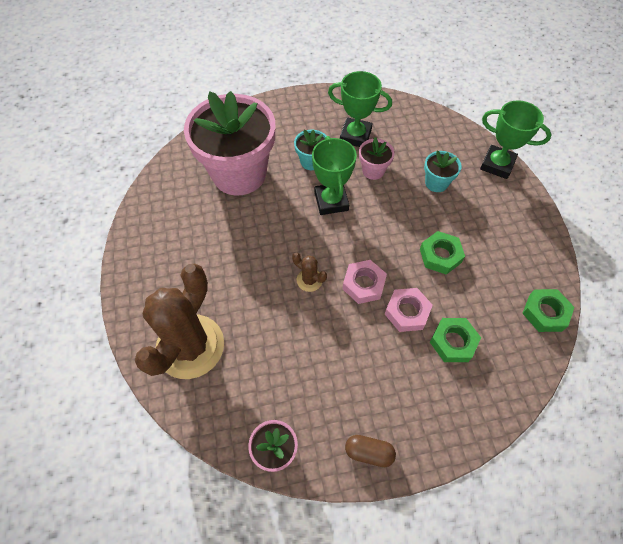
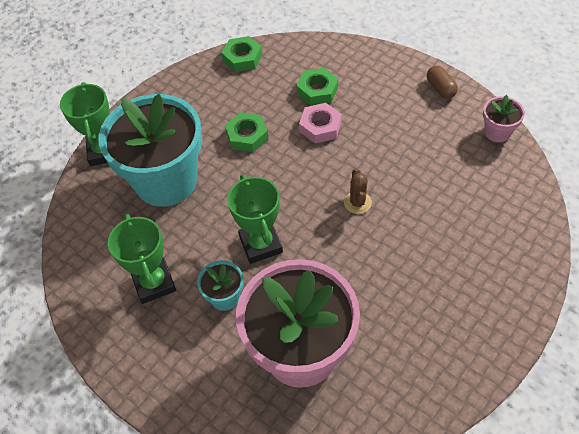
camera: 125 degrees left, 5 degrees down
brown cactus [135,264,224,379] -> none
green trophy [312,136,357,215] -> green trophy turned 60 degrees counterclockwise [227,174,283,264]
pink nut [342,260,387,304] -> none
pink flower pot [359,137,395,180] -> none
turquoise flower pot [424,151,462,192] -> turquoise flower pot [99,94,202,207], size x2.37

